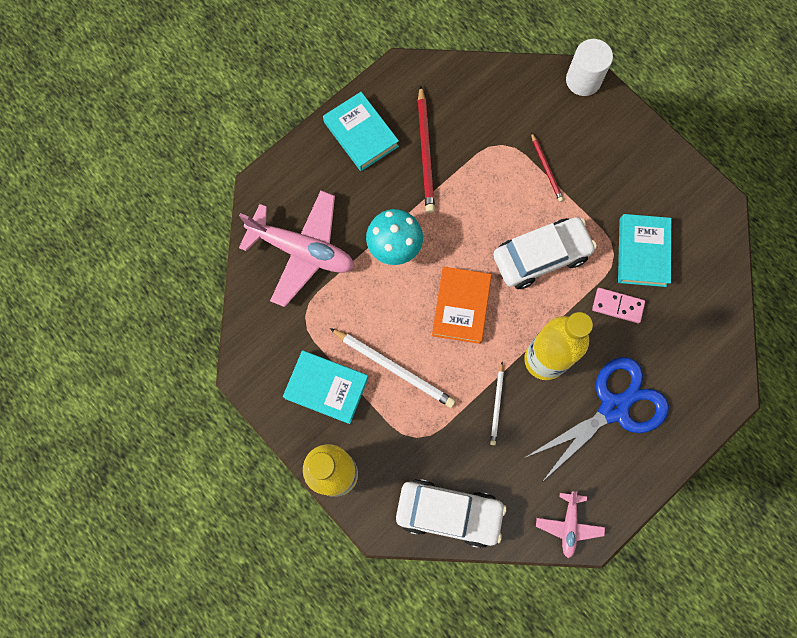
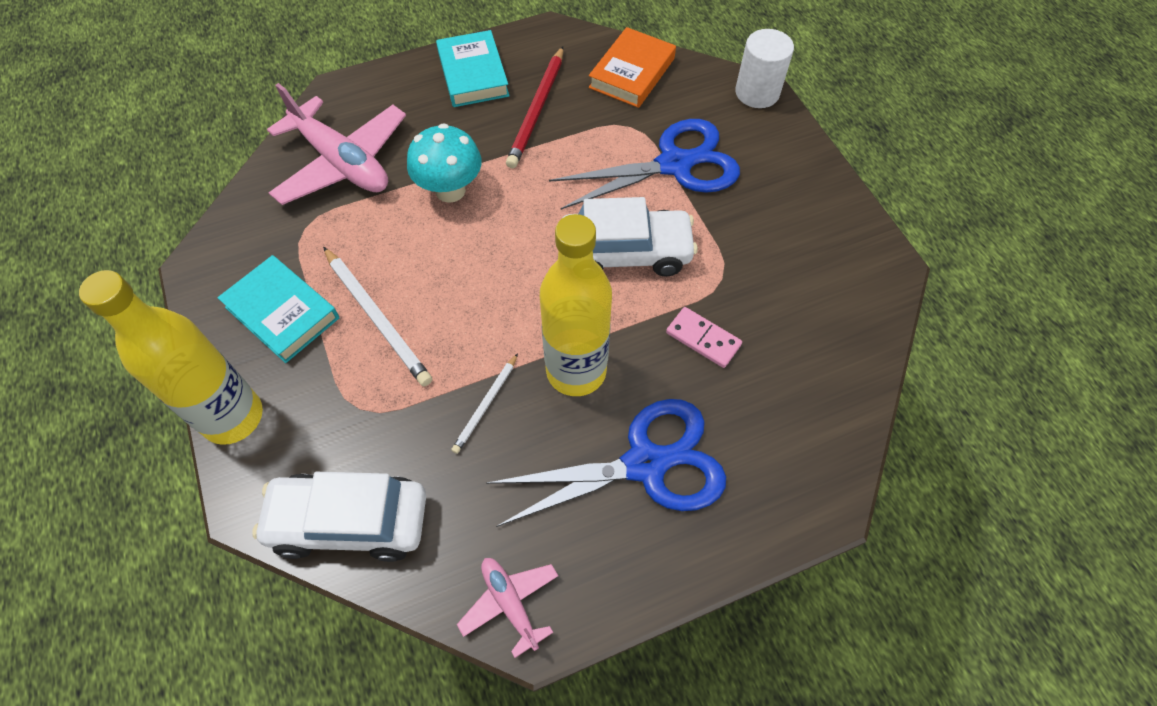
camera: 20 degrees right, 15 degrees down
white car [396,479,506,548] -> white car turned 150 degrees clockwise [252,472,426,562]
orange book [432,266,492,344] -> orange book moved to [589,27,676,108]
red pencil [531,132,564,202] -> blue scissors [549,119,740,210]
pink plane [536,491,605,558] -> pink plane turned 120 degrees clockwise [457,558,558,658]
turquoise book [618,214,672,287] -> none

